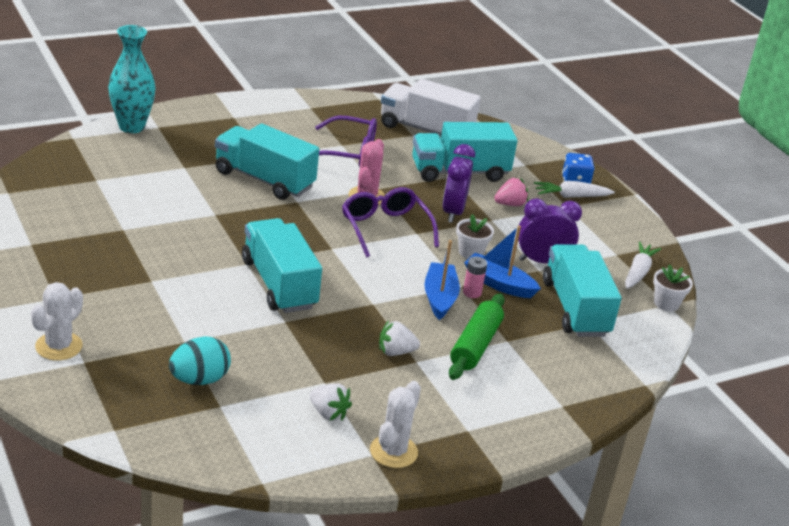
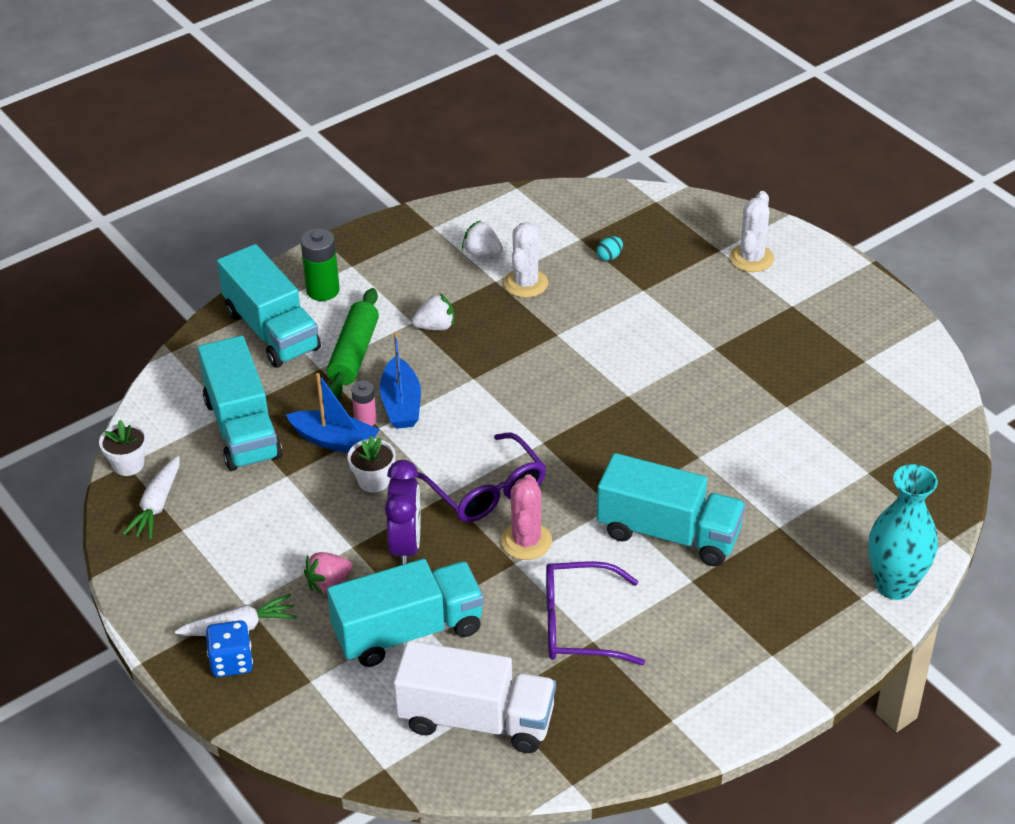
camera: 175 degrees right, 10 degrees up
turquoise egg [169,336,231,385] -> turquoise egg [597,236,623,261], size x0.50
turquoise truck [242,218,322,313] -> turquoise truck moved to [217,244,321,368]
white cactus [370,381,421,468] -> white cactus moved to [504,222,548,298]
purple clock [518,198,582,263] -> none
none -> green battery [301,228,340,301]

